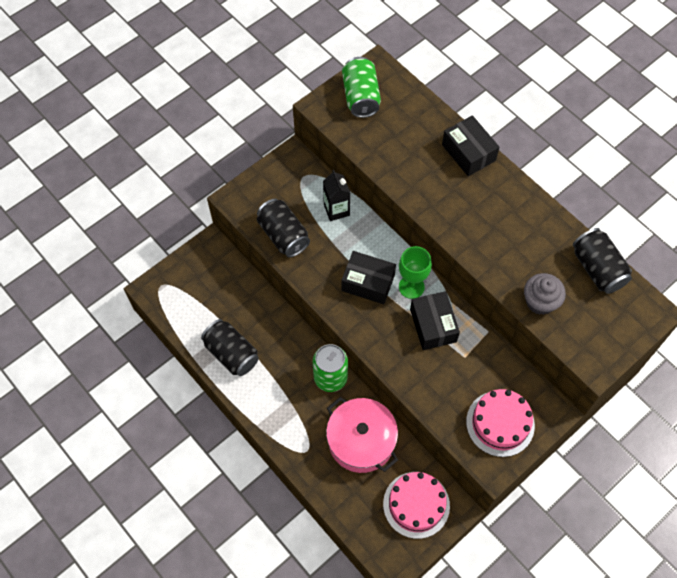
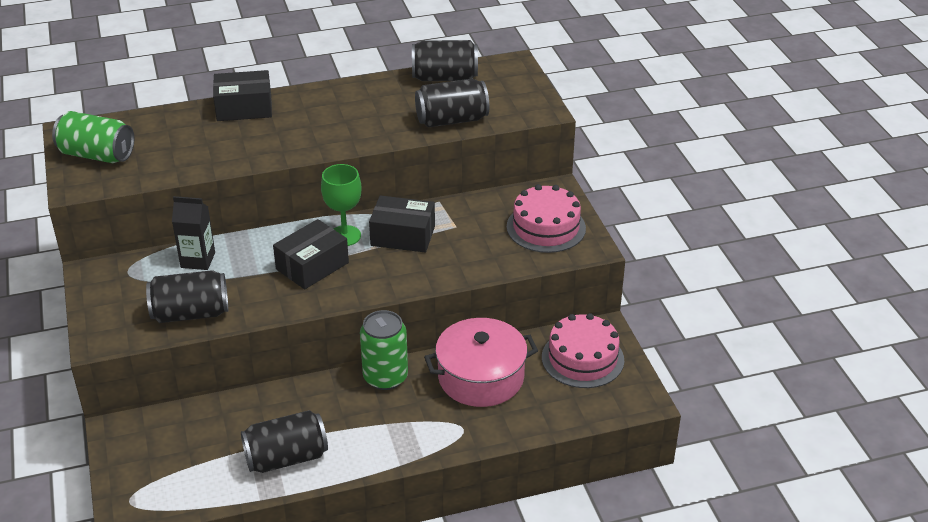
camera: 65 degrees left, 25 degrees down
grey cupcake [524,273,566,315] -> black can [415,79,489,128]

